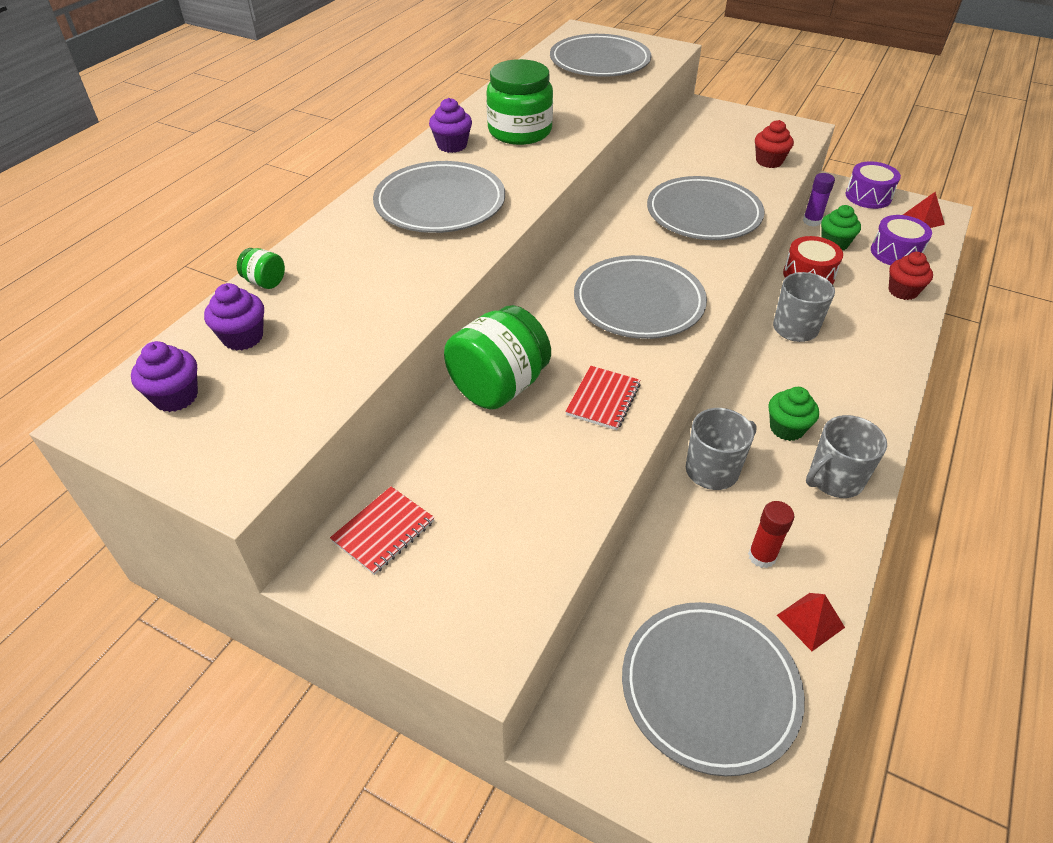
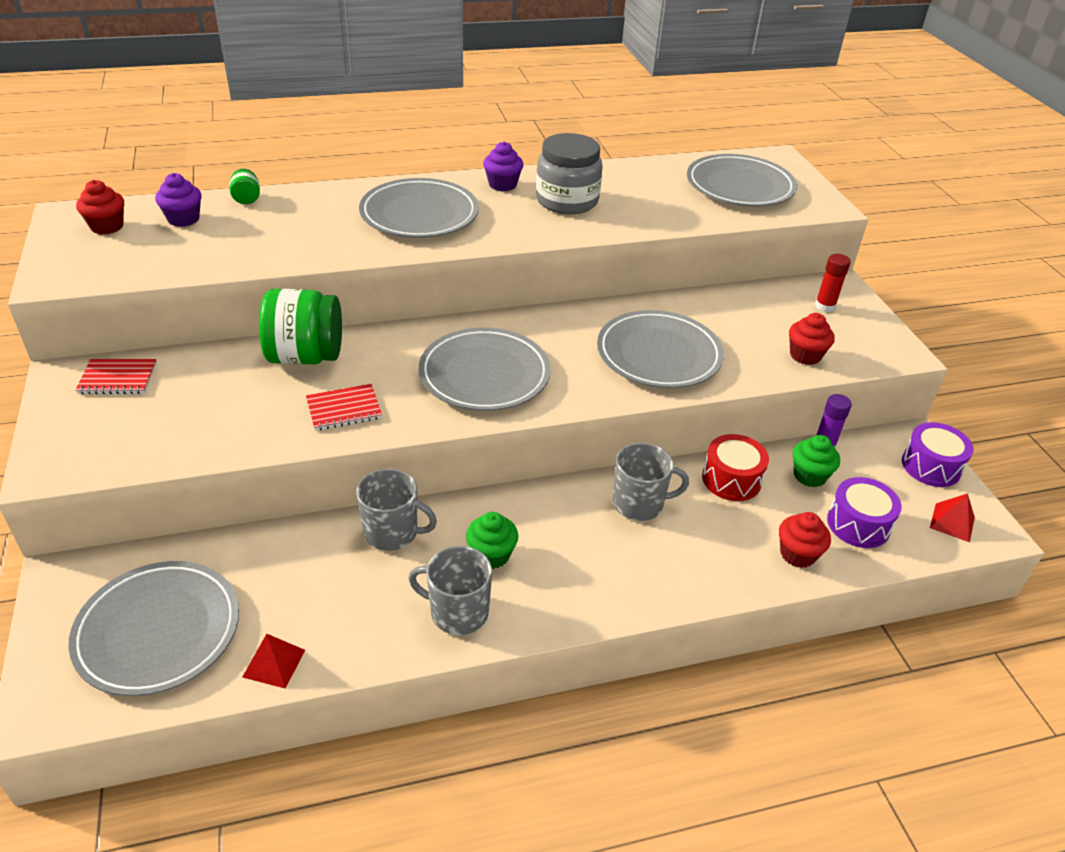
camera: 45 degrees right, 5 degrees down
purple cupcake [131,341,198,412] -> red cupcake [76,180,124,234]
green jar [486,59,553,145] -> grey jar [536,133,603,214]
red glue stick [748,501,794,568] -> red glue stick moved to [815,254,851,312]

